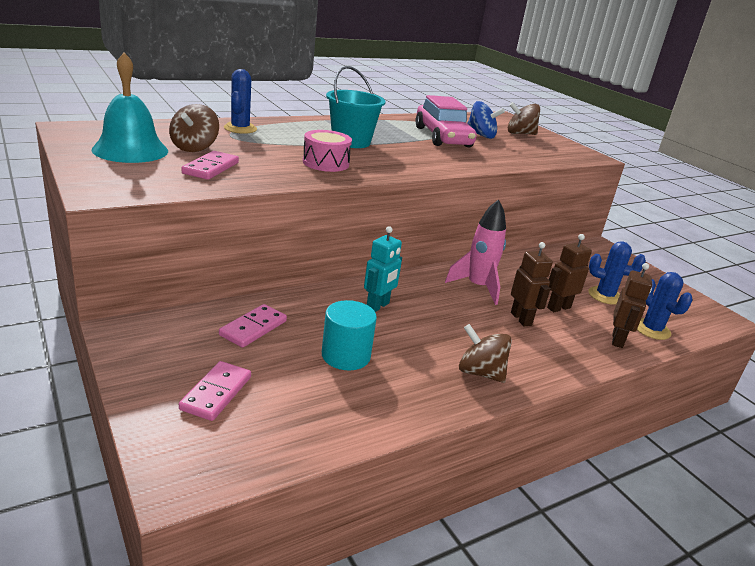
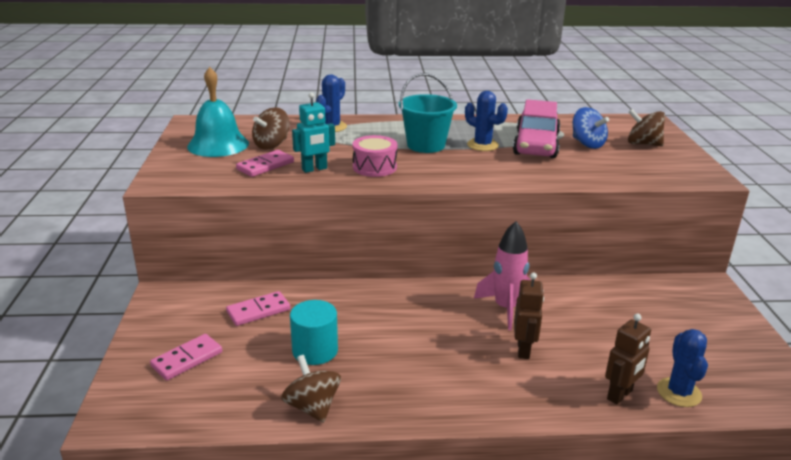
camera: 30 degrees right, 0 degrees up
turquoise robot [364,226,402,312] -> turquoise robot moved to [292,92,335,173]
brown spinning top [459,324,512,383] -> brown spinning top moved to [281,355,341,423]
brown robot [547,234,592,312] -> none
blue cactus [588,241,646,305] -> blue cactus moved to [465,91,508,151]

